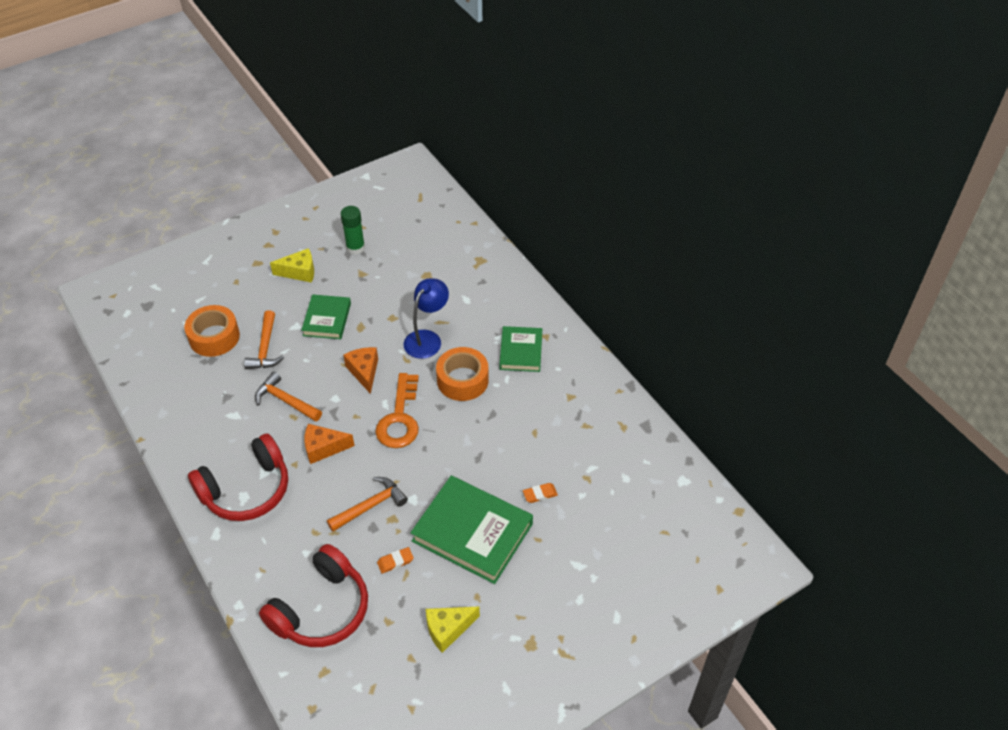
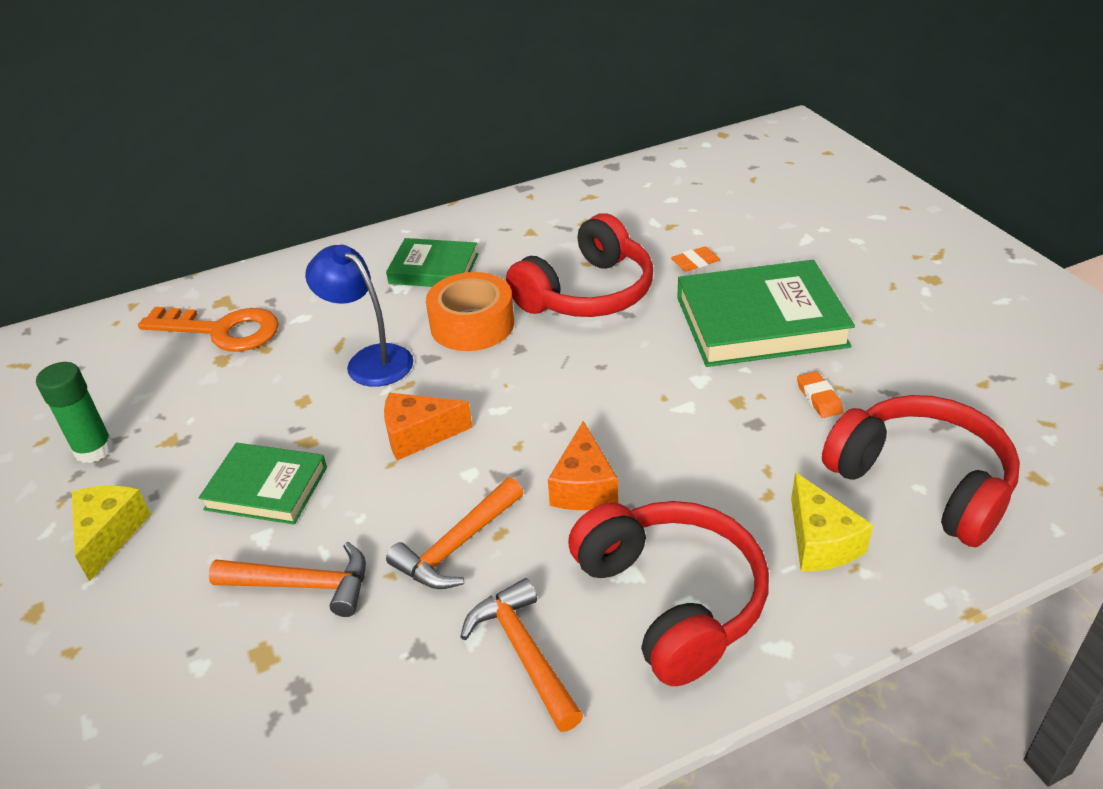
camera: 80 degrees left, 10 degrees down
orange tape [184,305,240,357] -> none
orange hammer [327,477,408,532] -> orange hammer moved to [460,578,583,732]
orange key [375,373,419,448] -> orange key moved to [138,307,279,352]
green book [411,476,533,584] -> green book turned 45 degrees clockwise [677,260,855,367]
yellow cheese [426,607,480,653] -> yellow cheese moved to [791,472,873,572]
orange eraser [523,483,558,503] -> orange eraser turned 75 degrees clockwise [671,246,720,271]
none -> red headphones [506,213,653,317]

